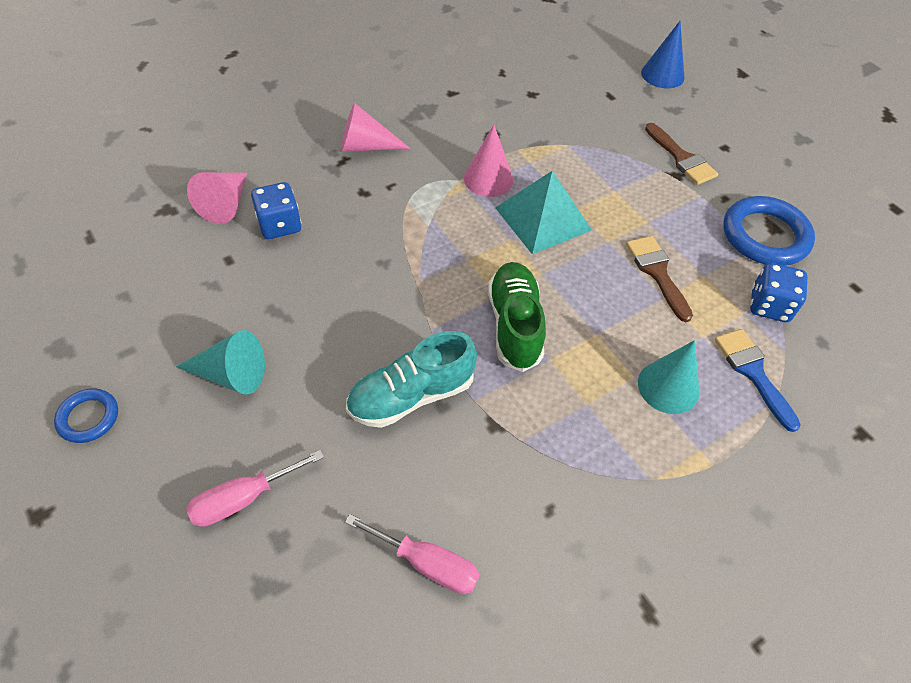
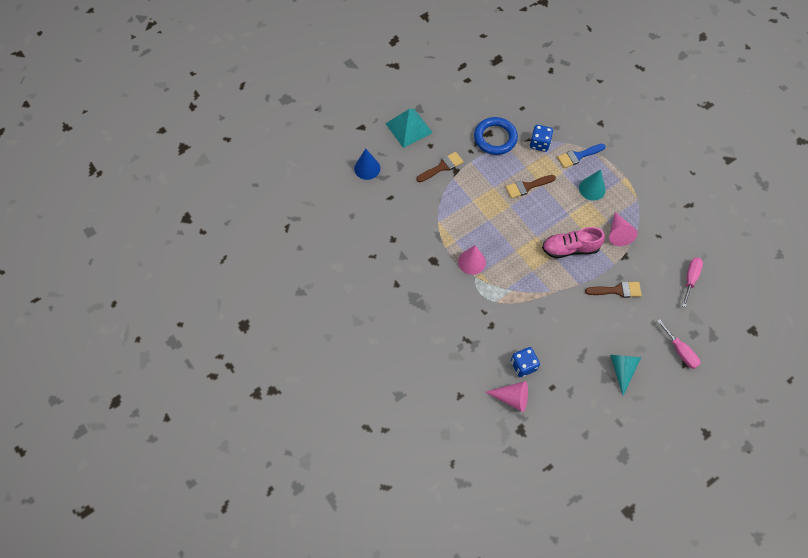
camera: 90 degrees left, 10 degrees up
blue ring [54,388,118,443] -> none
pink cone [341,103,410,152] -> pink cone moved to [609,212,637,246]
turquoise shoe [346,331,477,428] -> brown brush [585,281,642,298]
green shoe [488,262,546,372] -> pink shoe [542,227,605,258]
turquoise pyramid [495,170,592,254] -> turquoise pyramid moved to [385,109,433,148]

